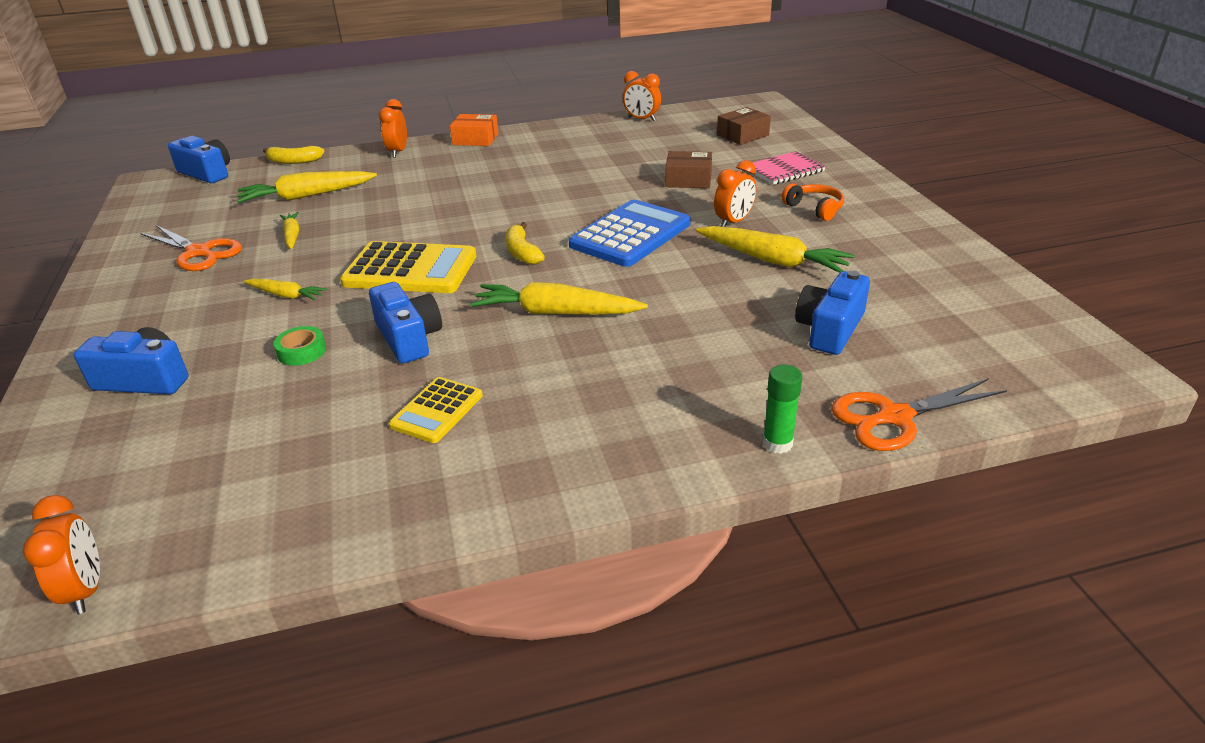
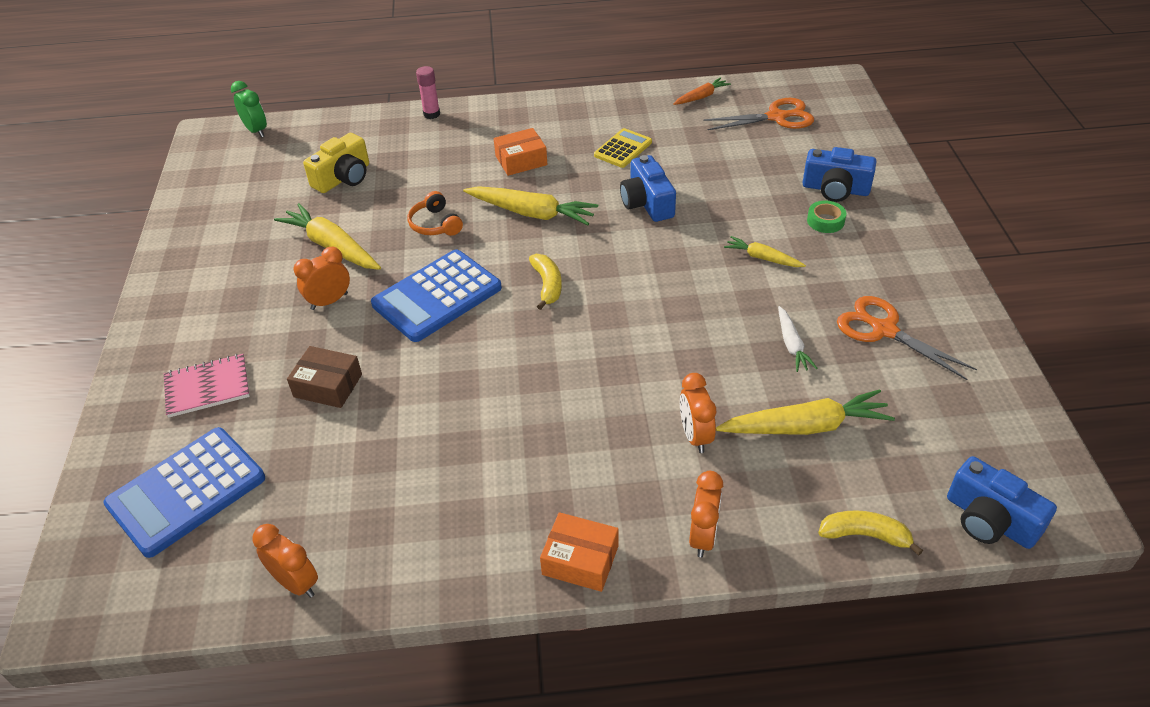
camera: 170 degrees left, 10 degrees up
orange clock [23,495,100,614] -> orange clock moved to [680,373,716,453]
green tape [274,326,326,366] -> green tape moved to [807,201,846,233]
yellow carrot [280,212,299,249] -> white carrot [778,306,817,372]
yellow calculator [340,241,476,293] -> none
brown box [717,107,771,145] -> blue calculator [103,427,265,558]
green glue stick [763,365,802,454] -> pink glue stick [416,66,440,119]
orange headphones [782,183,844,221] -> orange headphones moved to [408,191,463,236]
blue camera [795,270,870,355] -> yellow camera [303,133,369,193]
orange scissors [831,378,1007,451] -> orange scissors moved to [703,98,814,130]
none -> green clock [231,81,267,138]
none -> orange box [494,128,547,176]
none -> orange carrot [674,77,731,105]

